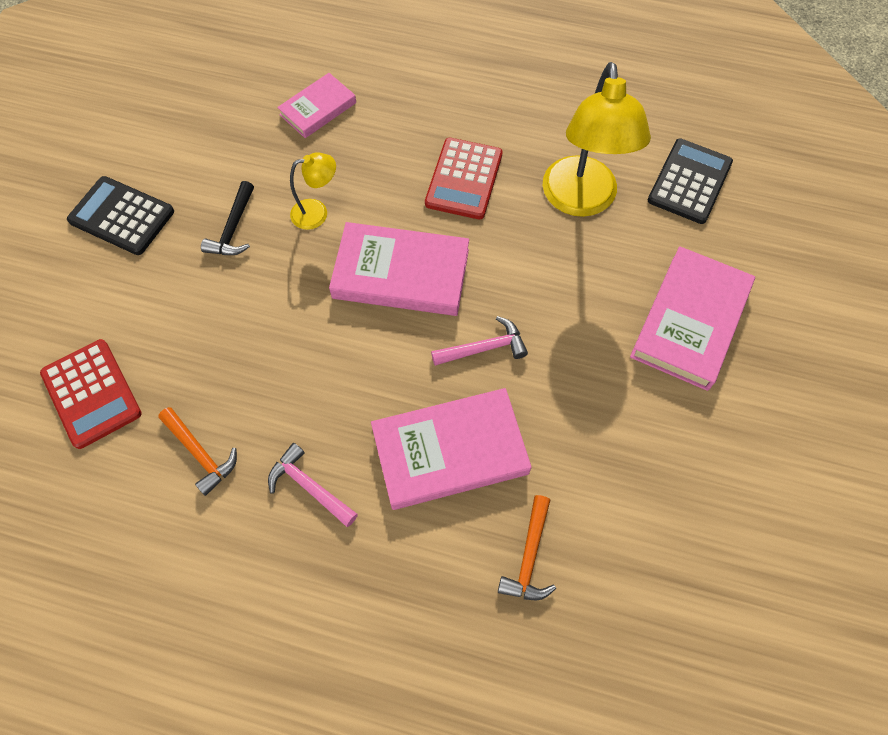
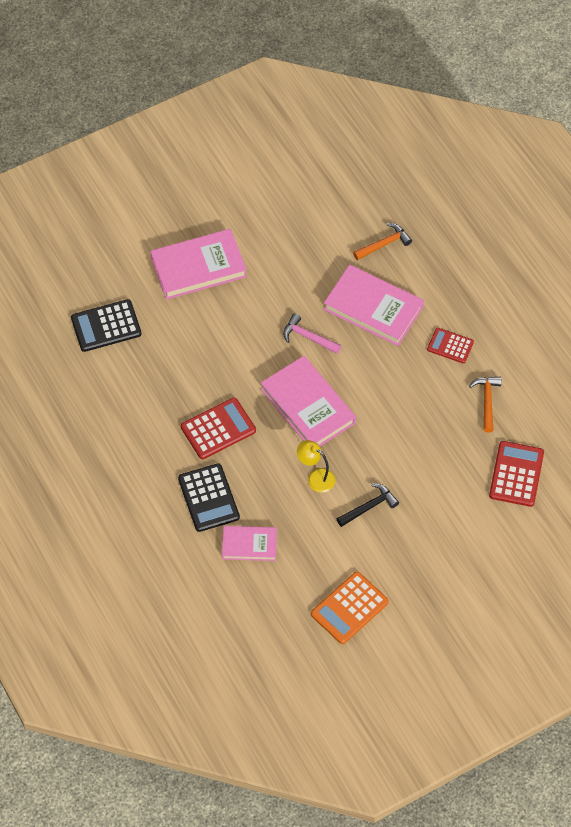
camera: 135 degrees left, 5 degrees down
black calculator [67,176,174,255] -> black calculator moved to [178,463,240,532]
pink hammer [268,443,358,527] -> red calculator [427,328,474,363]
yellow lamp [543,62,651,217] -> none
none -> orange calculator [311,572,389,644]

